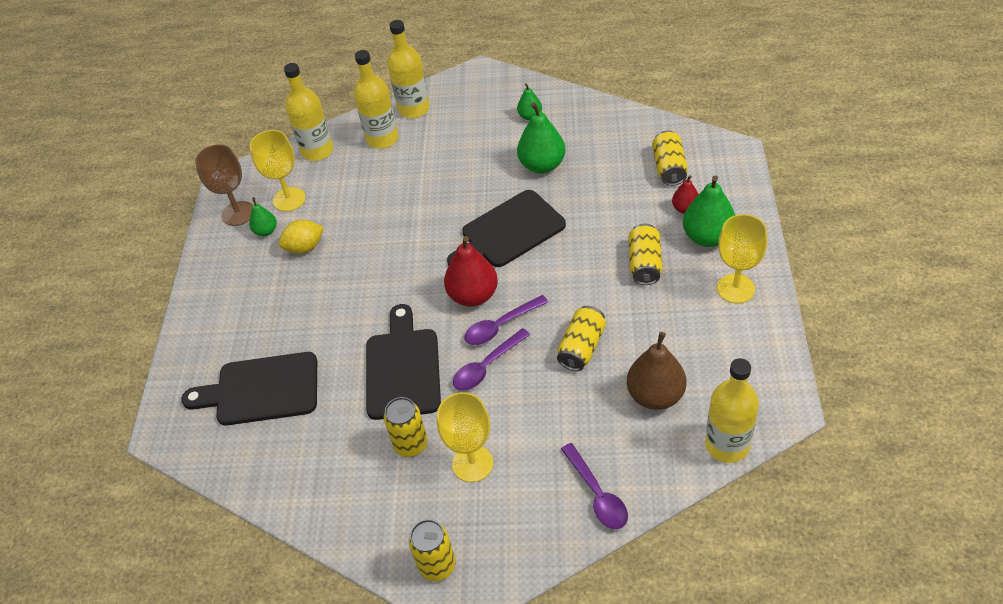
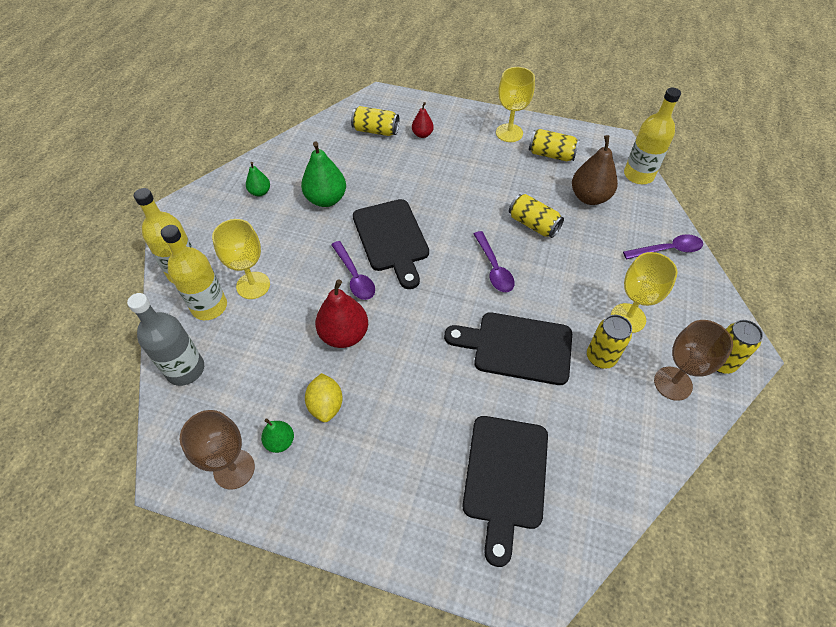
camera: 80 degrees left, 5 degrees up
yellow goblet [250,130,306,212] -> yellow goblet moved to [212,219,270,299]
yellow bottle [284,63,334,161] -> grey bottle [127,293,204,386]
red pear [444,236,498,307] -> red pear moved to [315,279,368,348]
purple spoon [453,328,530,391] -> purple spoon moved to [331,241,375,300]
yellow can [628,224,662,285] -> yellow can moved to [529,129,580,161]
green pear [683,175,735,247] -> none
none -> brown goblet [654,320,733,401]

